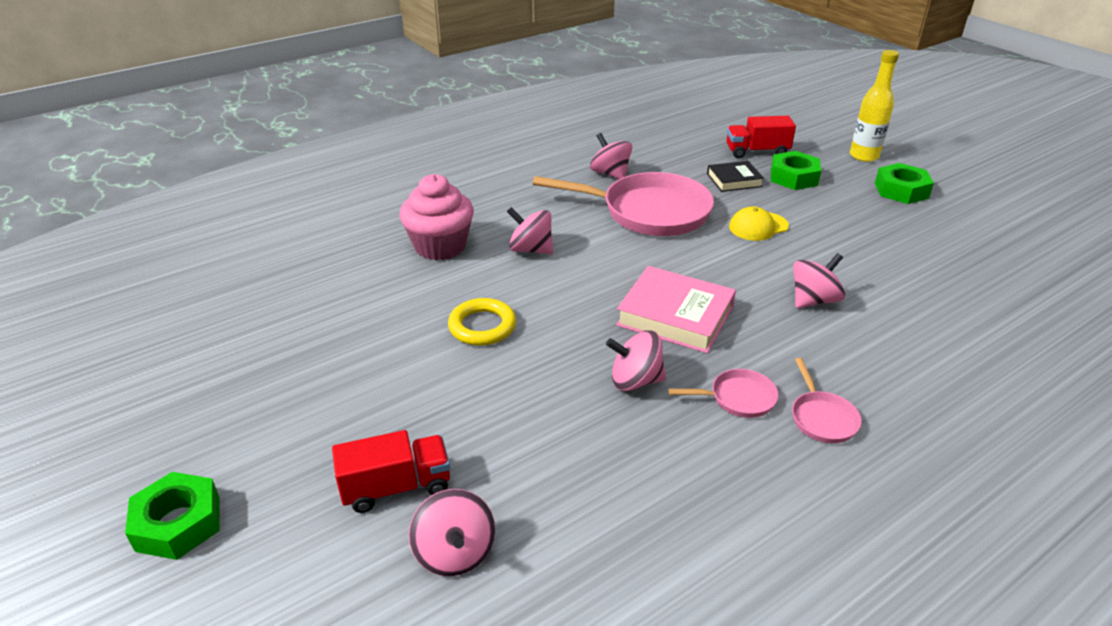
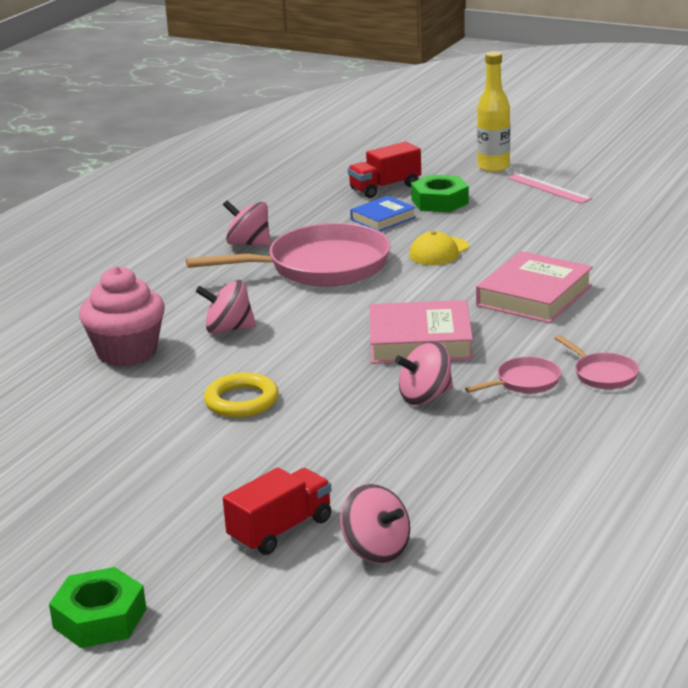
camera: 25 degrees left, 10 degrees down
black book [707,161,764,192] -> blue book [350,196,416,231]
pink spinning top [793,253,845,308] -> pink book [476,251,593,323]
green nut [875,163,934,204] -> pink ruler [508,173,592,204]

